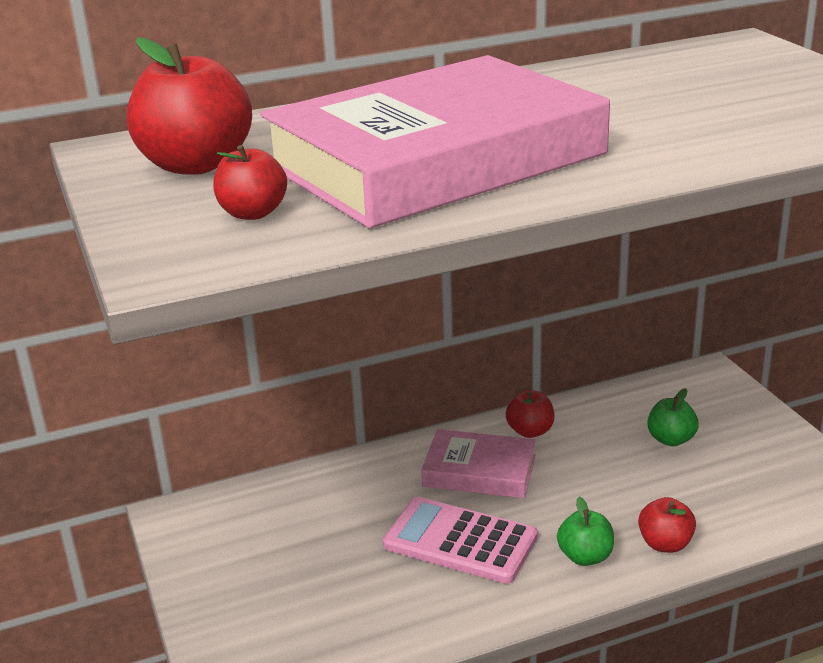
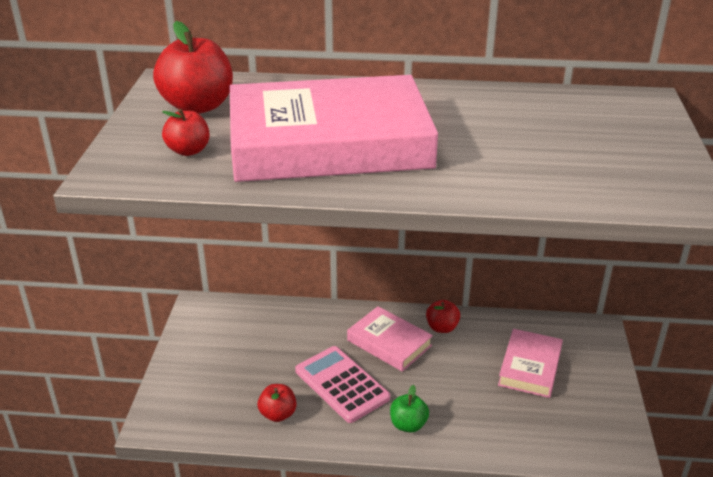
camera: 25 degrees right, 5 degrees up
red apple [638,497,696,553] -> red apple moved to [258,384,297,422]
green apple [647,388,699,446] -> pink book [498,329,563,398]

